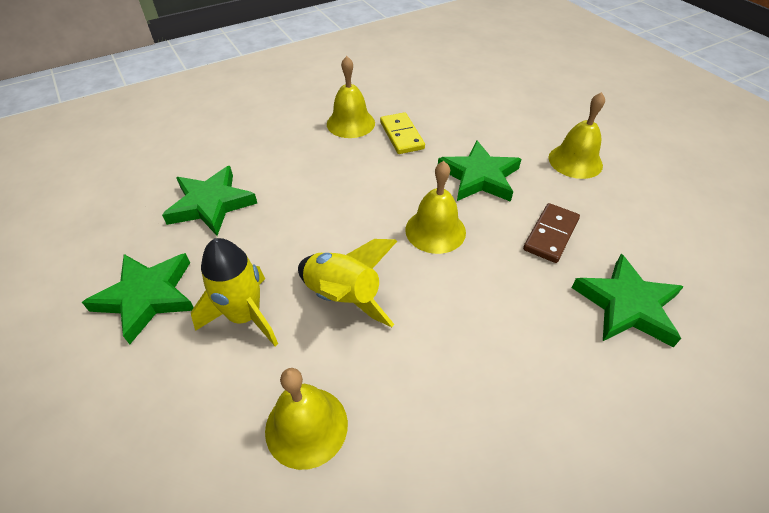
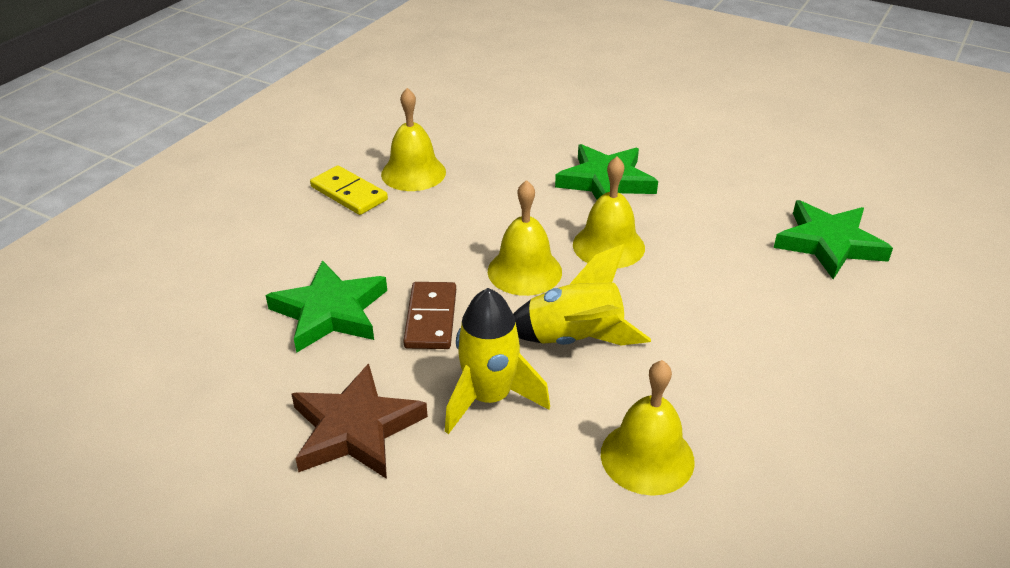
camera: 30 degrees left, 10 degrees down
green star [82,253,194,344] -> brown star [291,363,428,479]
yellow domino [380,112,425,154] -> yellow domino moved to [310,166,388,215]
brown domino [523,203,580,263] -> brown domino moved to [403,282,456,349]
yellow bell [548,92,605,179] -> yellow bell moved to [488,180,562,296]

